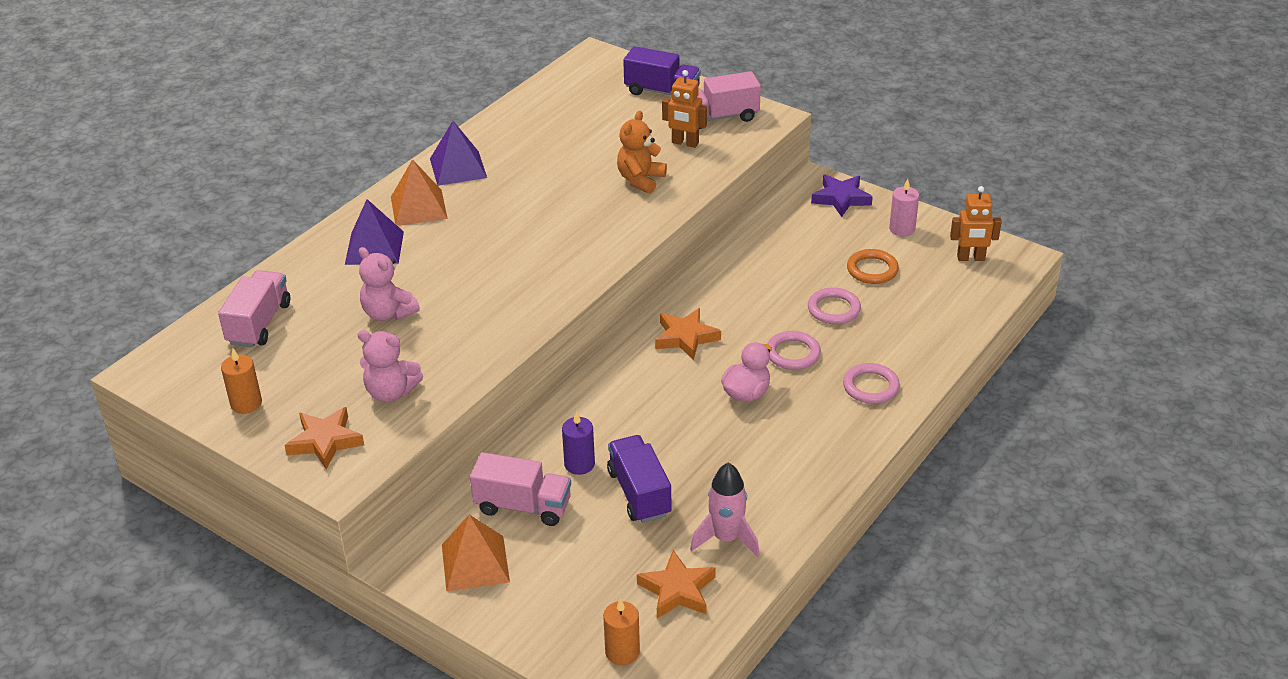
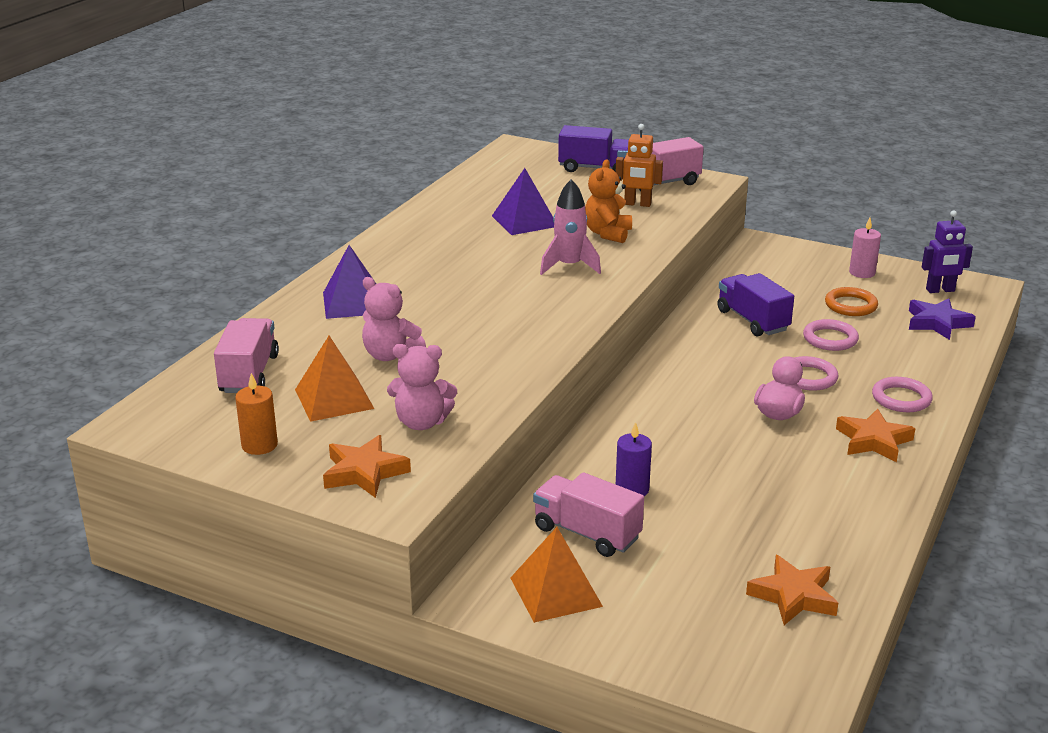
camera: 10 degrees left, 10 degrees down
orange pyramid [391,159,448,226] -> orange pyramid moved to [295,336,374,422]
purple pyramid [430,121,487,186] -> purple pyramid moved to [492,168,554,235]
pink truck [470,452,571,526] -> pink truck turned 150 degrees counterclockwise [533,472,644,557]
orange candle [603,598,640,665] -> none
purple truck [607,435,671,523] -> purple truck moved to [717,273,794,337]
orange star [655,308,721,360] -> orange star moved to [836,409,915,462]
pink rocket [690,463,760,557] -> pink rocket moved to [540,179,601,275]
purple star [811,174,873,217] -> purple star moved to [909,298,976,340]
orange robot [950,186,1002,261] -> purple robot [922,210,973,293]

